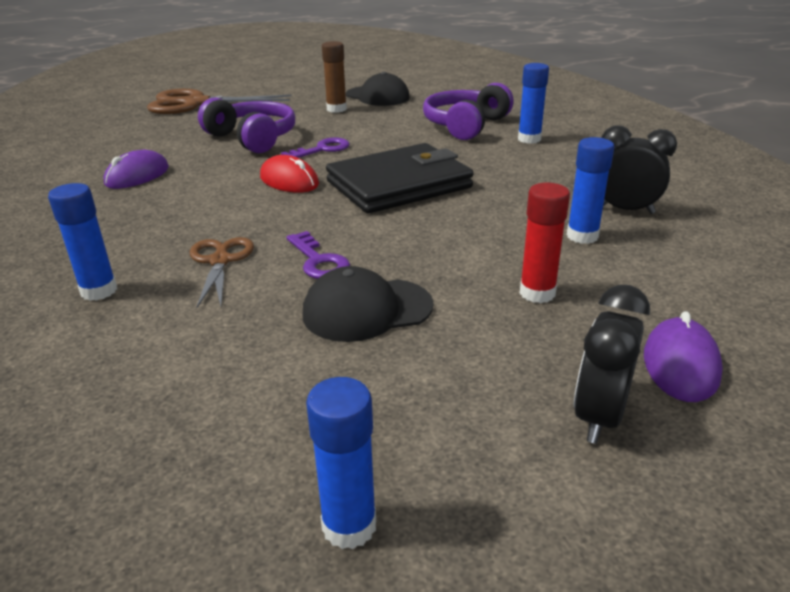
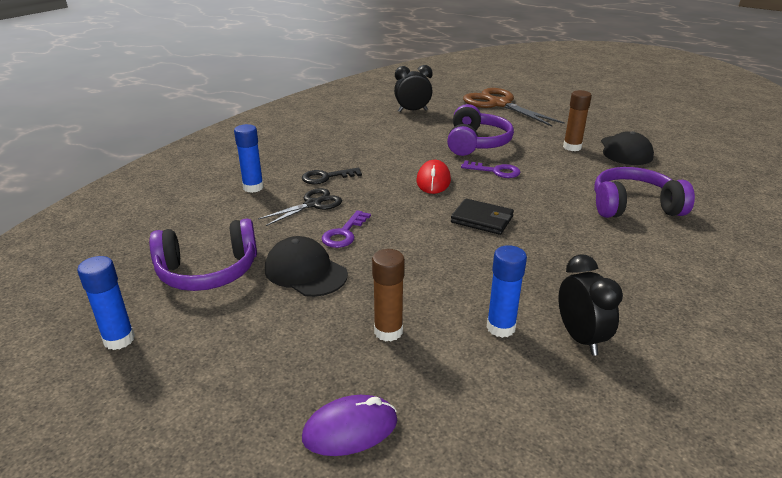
camera: 55 degrees right, 0 degrees up
purple mouse [103,150,169,189] -> none
brown scissors [190,237,254,308] -> black scissors [258,188,342,226]
black wallet [326,143,474,213] -> black wallet [451,198,514,235], size x0.53
blue glue stick [518,63,549,144] -> none
red glue stick [520,183,570,303] -> brown glue stick [372,249,405,342]
black clock [574,285,650,444] -> black clock moved to [394,65,433,112]
none -> purple headphones [149,218,257,291]
none -> black key [302,168,362,184]

